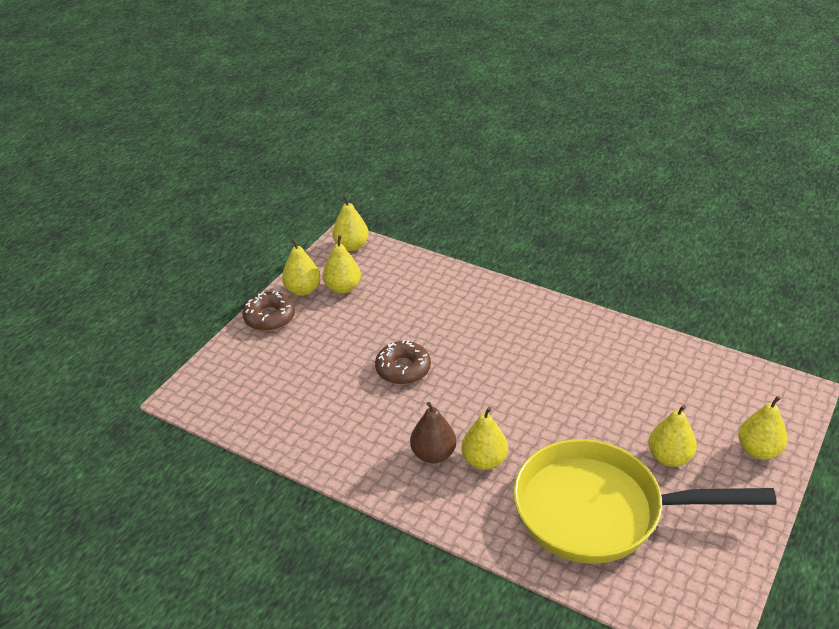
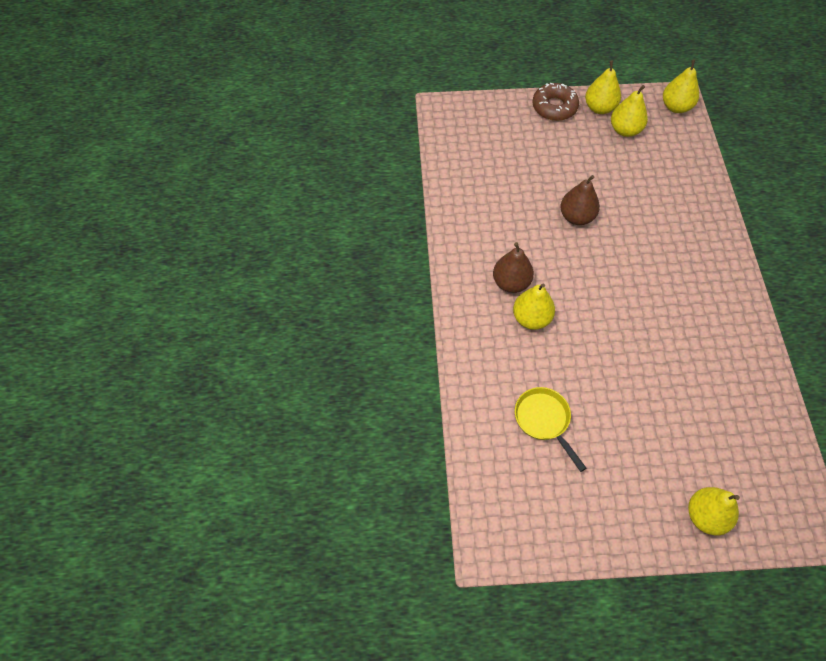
camera: 55 degrees right, 20 degrees up
brown donut [375,340,431,385] -> brown pear [560,175,600,225]
yellow pan [513,439,776,564] -> yellow pan [515,387,586,472], size x0.43
yellow pear [648,405,697,467] -> none

